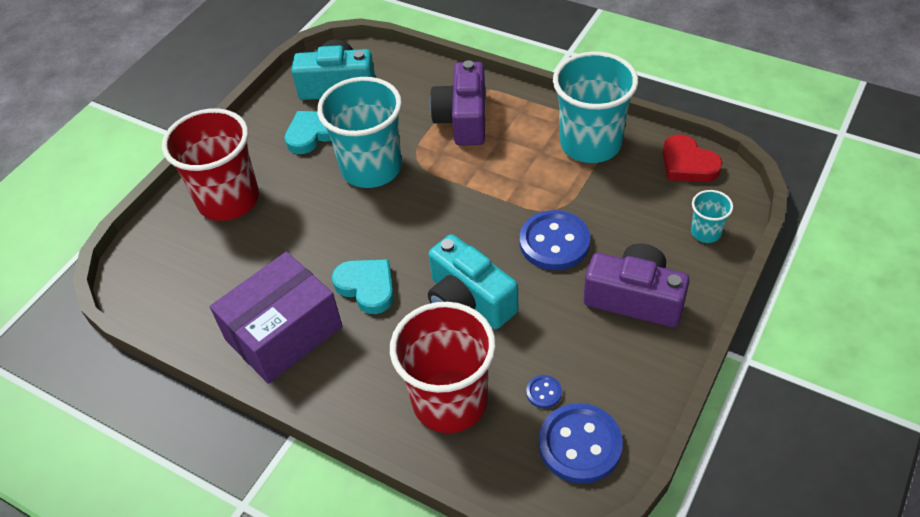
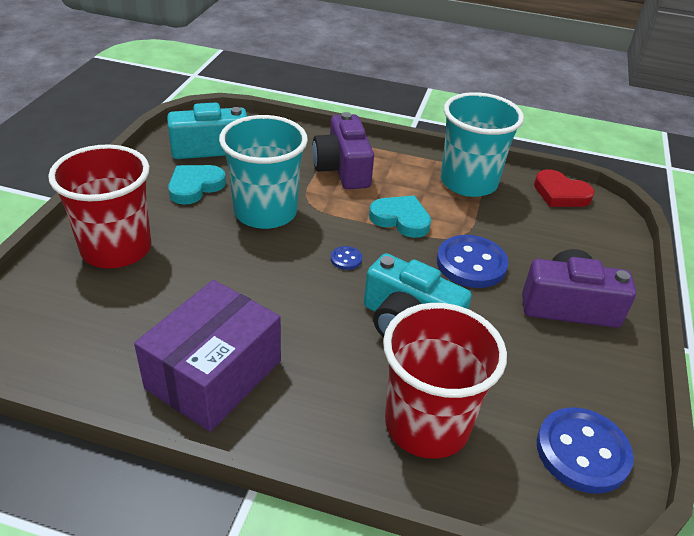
camera: 20 degrees left, 10 degrees down
turquoise heart [332,259,394,314] -> turquoise heart moved to [369,195,431,238]
blue button [526,375,562,408] -> blue button moved to [331,246,362,270]
turquoise cup [691,190,733,243] -> none

